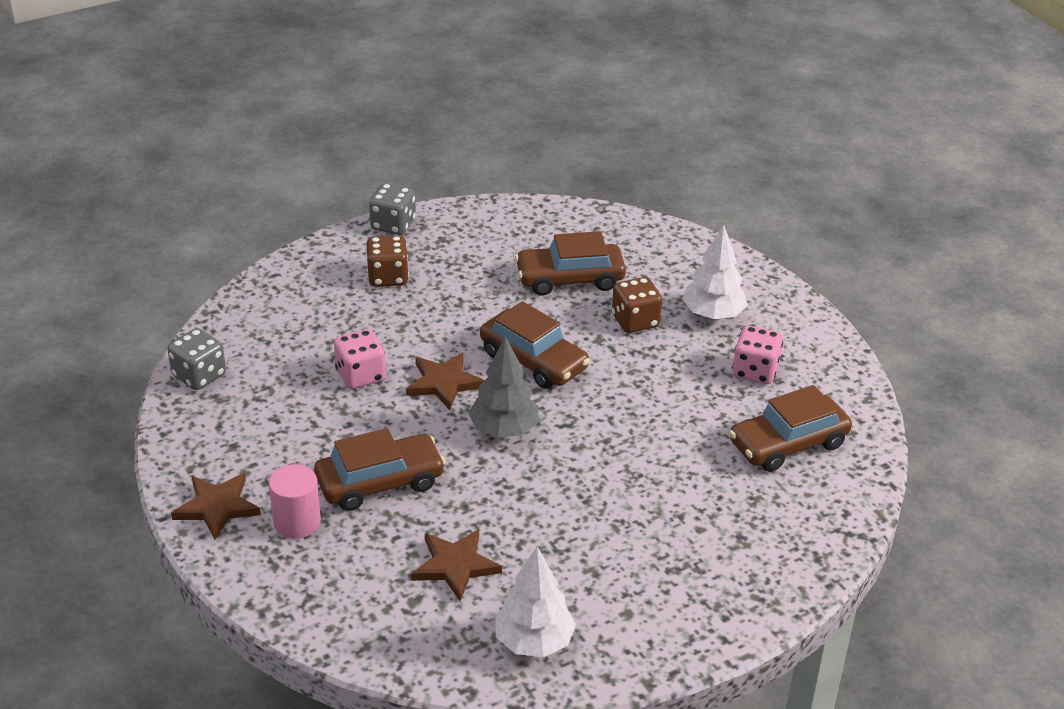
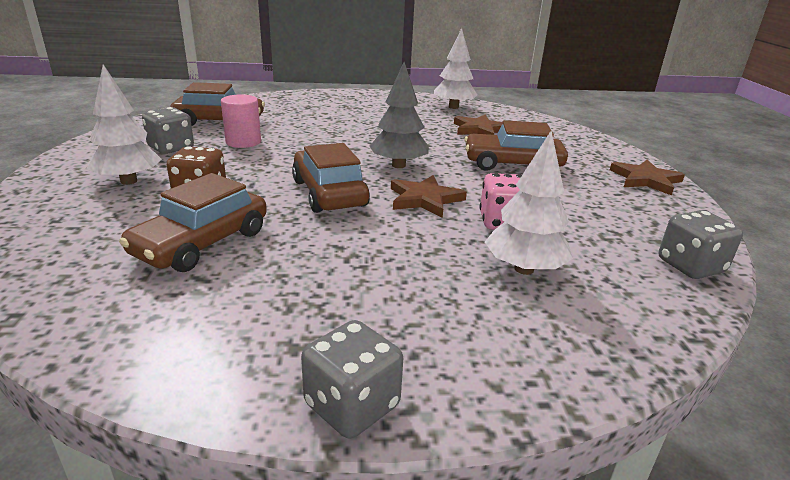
camera: 155 degrees left, 10 degrees down
pink cylinder [269,464,321,539] -> pink cylinder moved to [221,94,261,148]
brown dice [366,235,409,287] -> none
brown car [515,231,626,296] -> brown car turned 105 degrees clockwise [119,173,267,272]
pink dice [732,326,783,384] -> grey dice [142,107,194,154]
none -> white tree [485,131,573,275]

